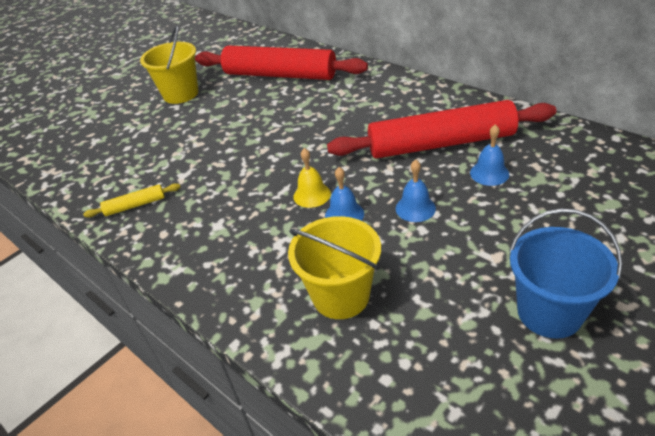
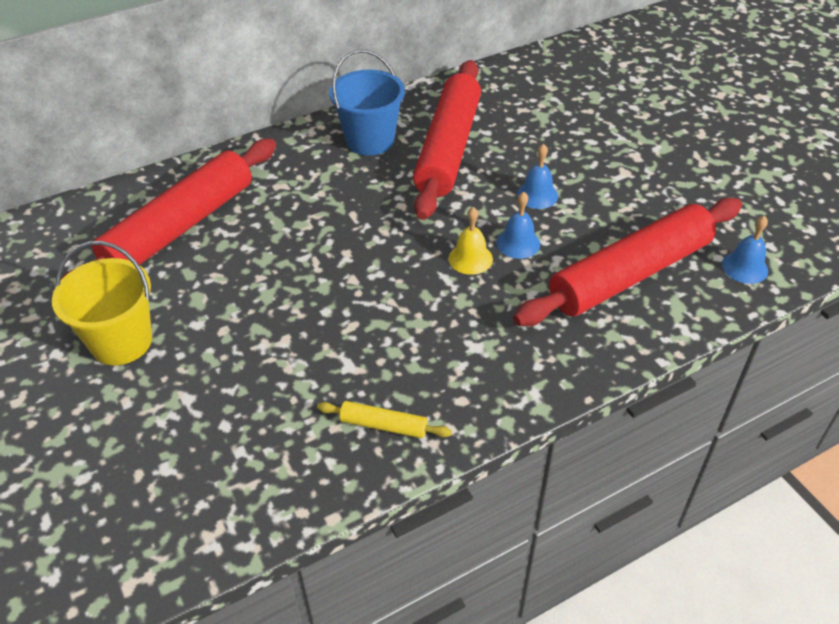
camera: 75 degrees left, 5 degrees up
yellow rolling pin [83,183,180,218] -> yellow rolling pin turned 75 degrees counterclockwise [317,401,452,438]
yellow bucket [288,216,381,319] -> red rolling pin [513,198,742,326]
blue bell [470,124,509,186] -> blue bell moved to [722,215,768,284]
blue bucket [509,208,623,339] -> blue bucket moved to [329,49,405,156]

